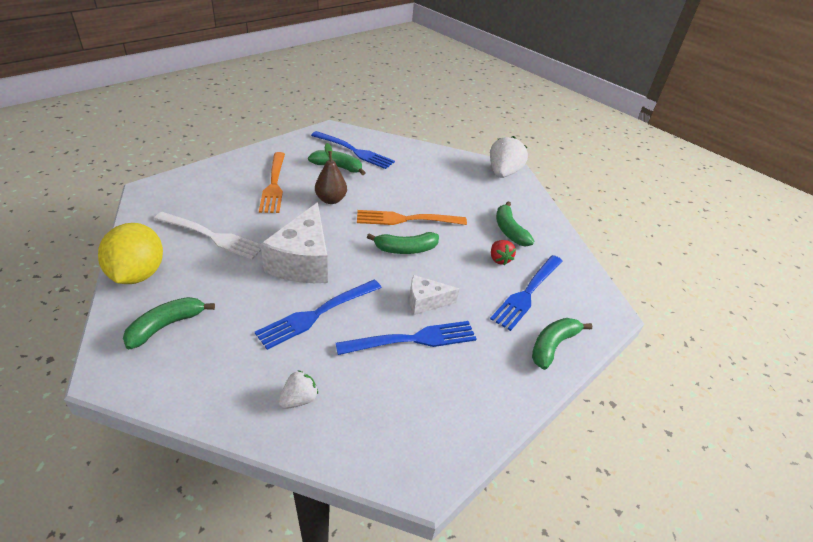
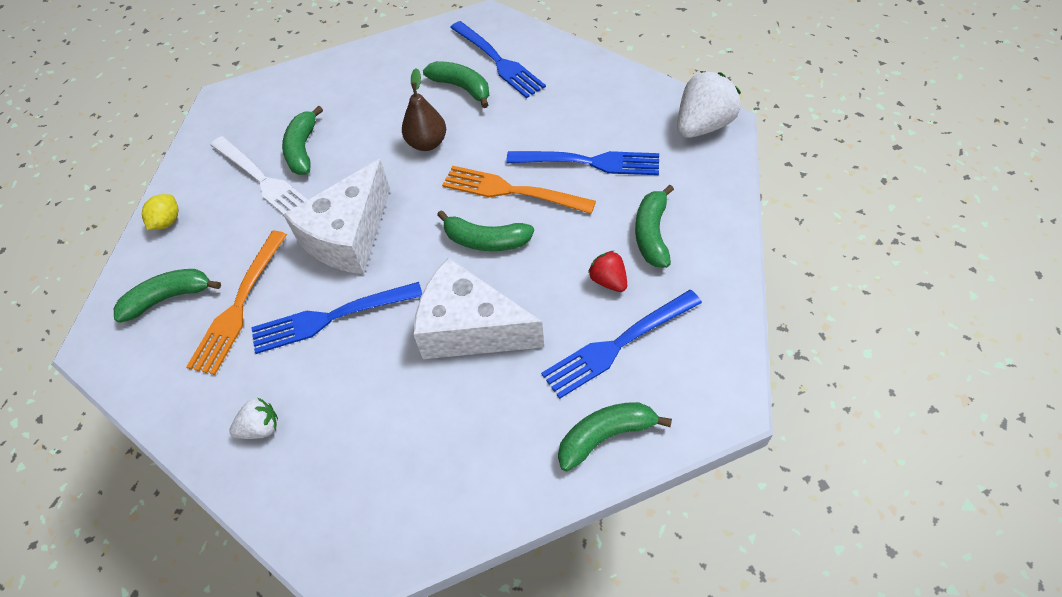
camera: 30 degrees right, 15 degrees up
yellow lemon [98,223,163,284] -> yellow lemon [142,194,178,230], size x0.48
orange fork [259,152,285,213] -> orange fork moved to [186,231,287,375]
blue fork [336,321,476,355] -> blue fork moved to [506,151,659,175]
white cheese [409,275,459,315] -> white cheese [413,257,544,359], size x1.86
red strawberry [491,240,516,265] -> red strawberry turned 135 degrees clockwise [588,251,627,292]
none -> green banana [282,106,323,175]

